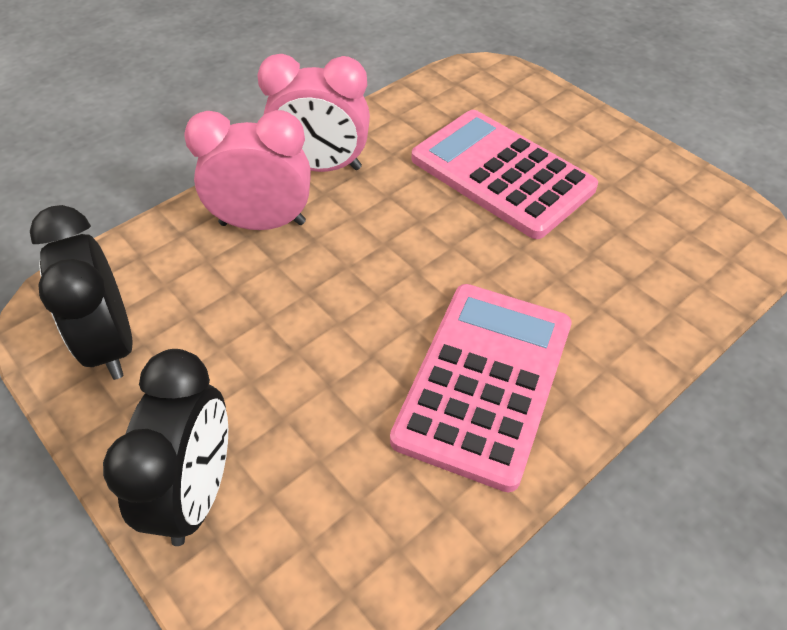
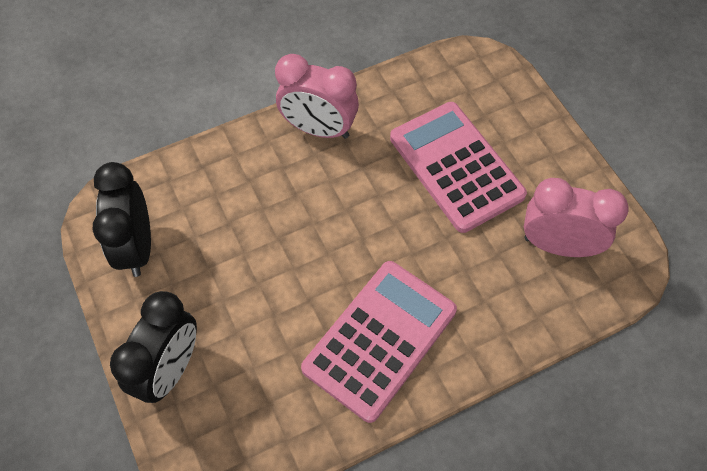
camera: 15 degrees right, 10 degrees up
pink clock [184,110,311,230] -> pink clock moved to [524,178,629,257]

